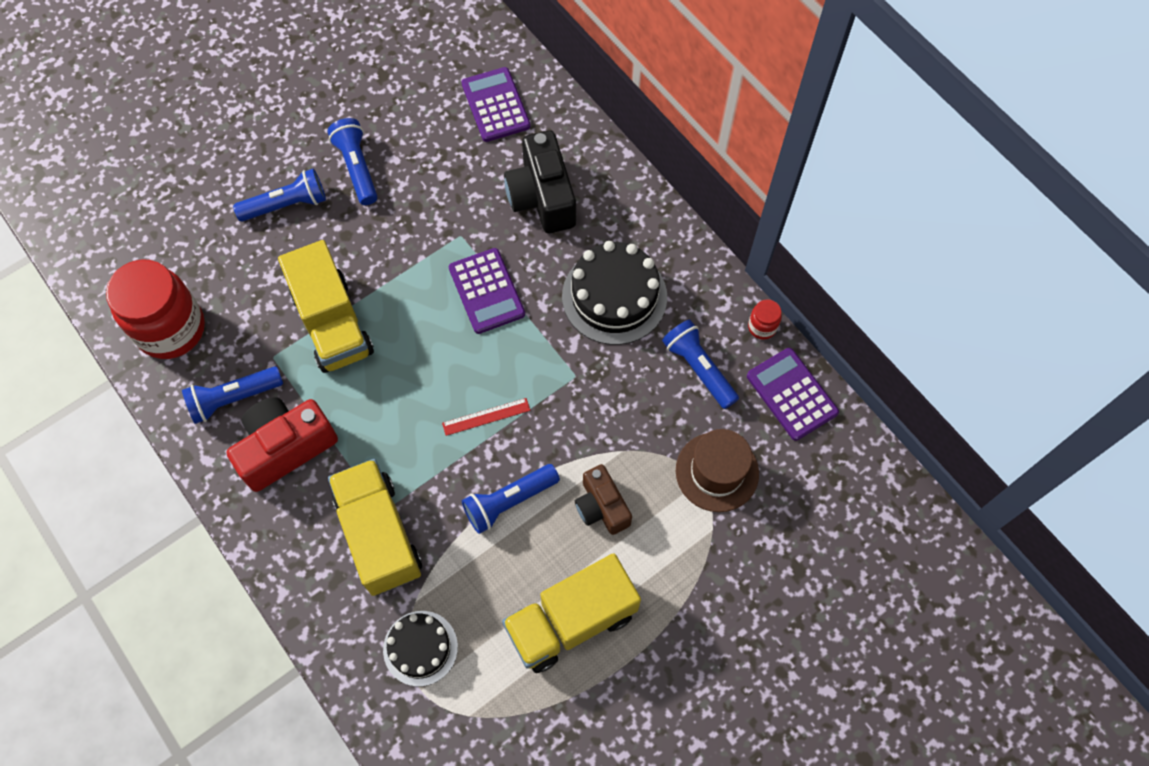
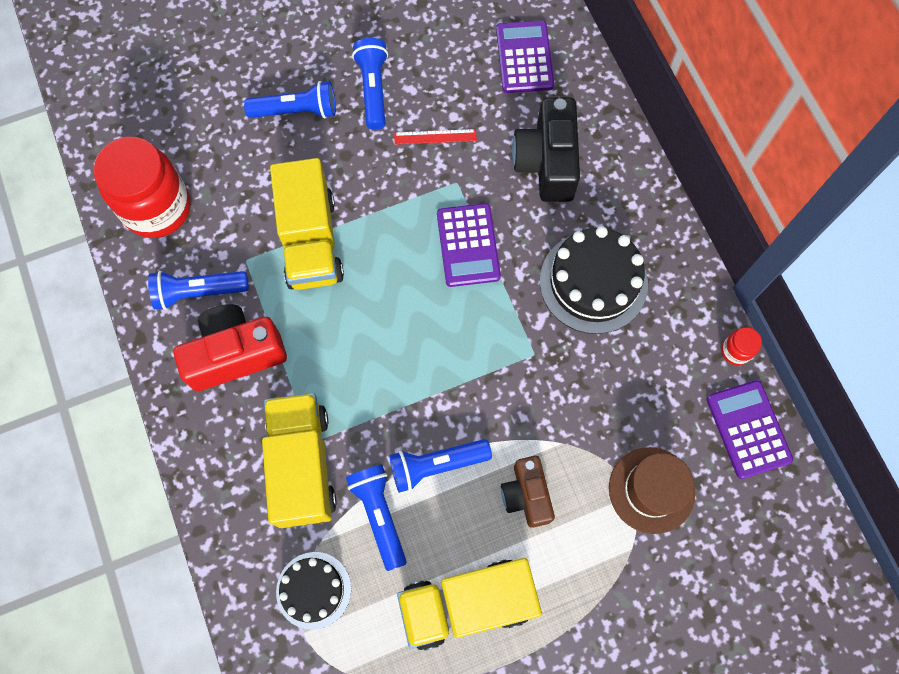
camera: 15 degrees right, 5 degrees up
red ruler [442,398,530,436] -> red ruler moved to [394,129,477,145]
blue flashlight [662,320,739,409] -> blue flashlight moved to [346,465,407,571]

